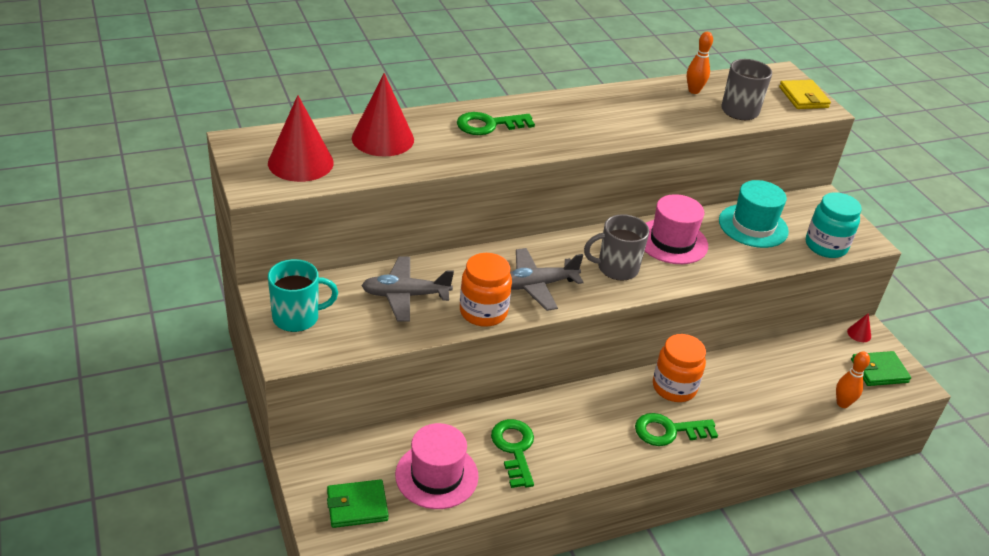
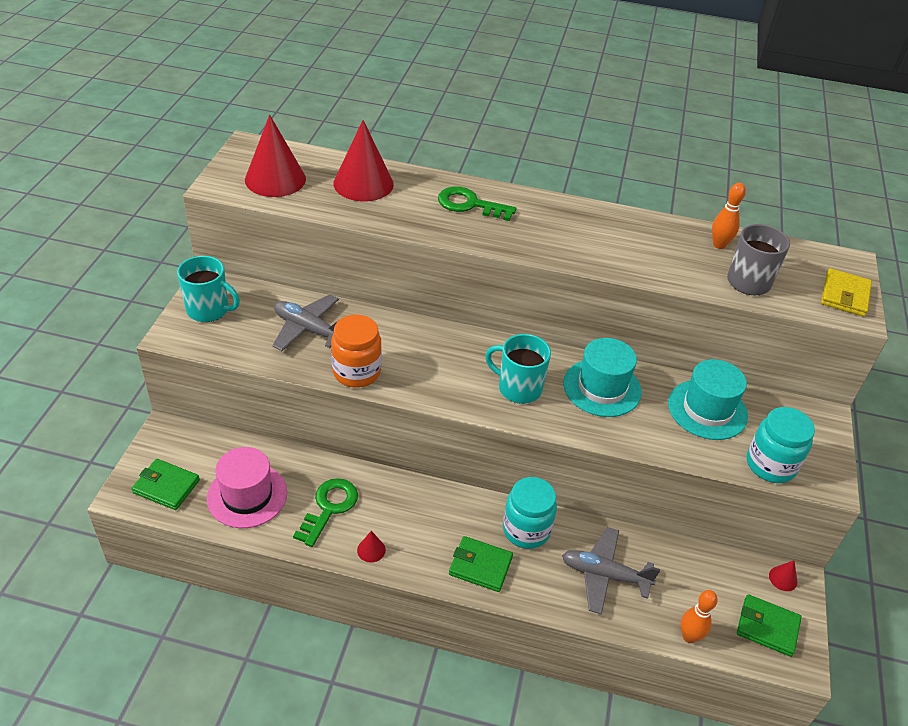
camera: 35 degrees right, 5 degrees up
grey plane [510,248,584,311] -> grey plane moved to [562,527,660,615]
grey mug [584,214,649,281] -> turquoise mug [485,334,551,404]
green key [635,413,718,446] -> green wallet [449,536,513,592]
pink hat [645,194,708,264] -> turquoise hat [563,338,642,417]
orange jar [653,334,706,402] -> turquoise jar [503,477,557,549]
none -> red cone [357,531,386,563]

